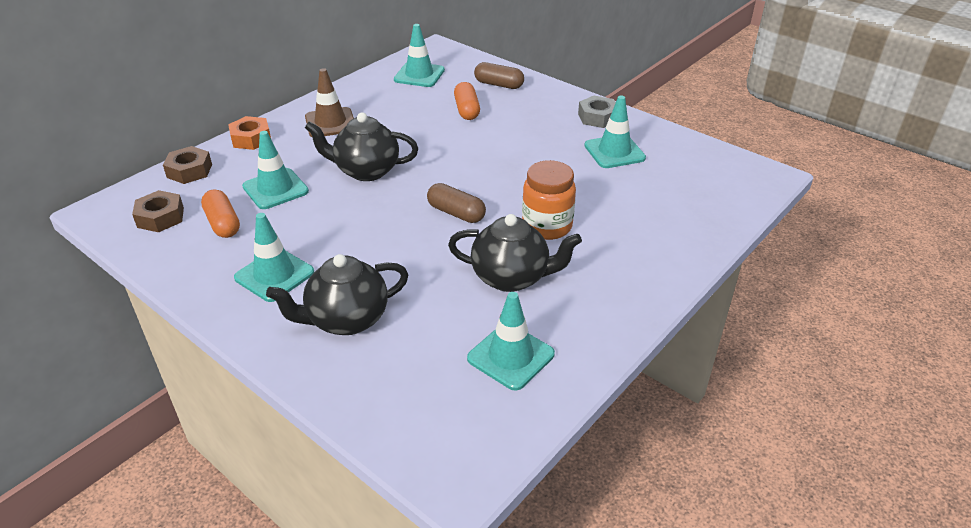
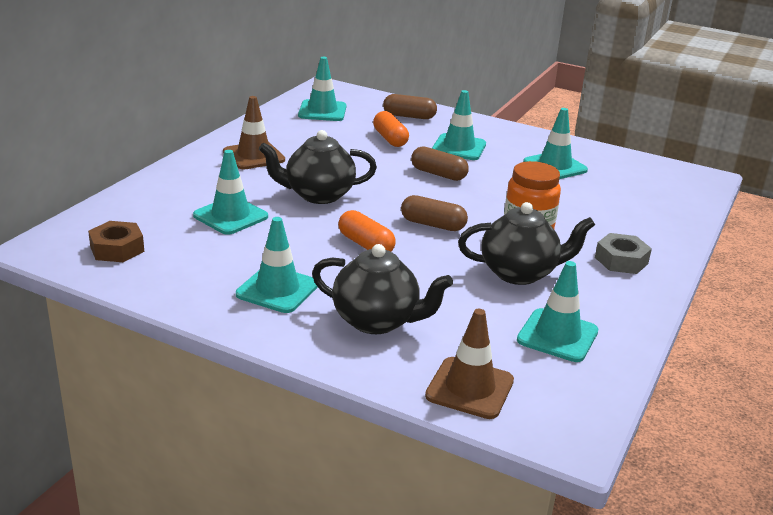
camera: 15 degrees left, 10 degrees down
brown nut [163,146,212,184] -> none
orange capsule [201,189,240,238] -> orange capsule moved to [338,210,396,252]
orange nut [228,116,271,150] -> none
black teapot [266,254,408,335] -> black teapot turned 120 degrees counterclockwise [312,244,453,334]
grey nut [578,96,616,128] -> grey nut moved to [595,233,652,274]
none -> brown capsule [411,146,469,181]
none -> brown traffic cone [425,309,514,419]
none -> turquoise traffic cone [432,90,486,160]

